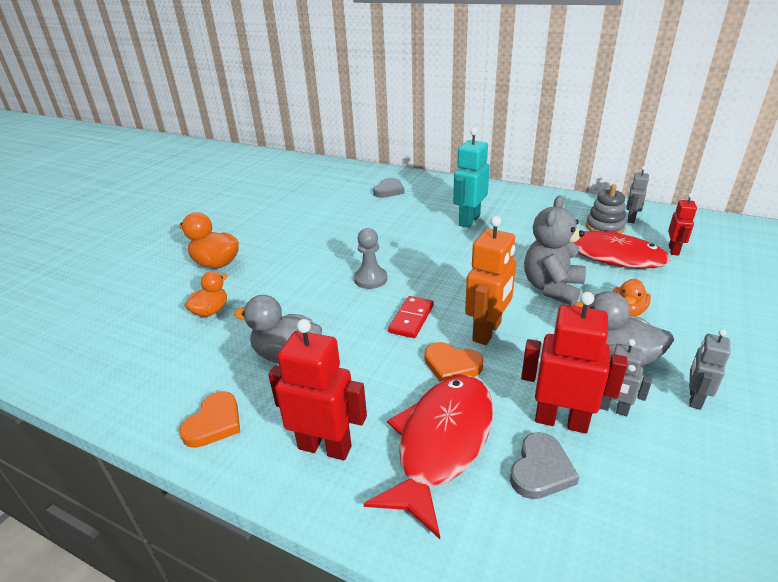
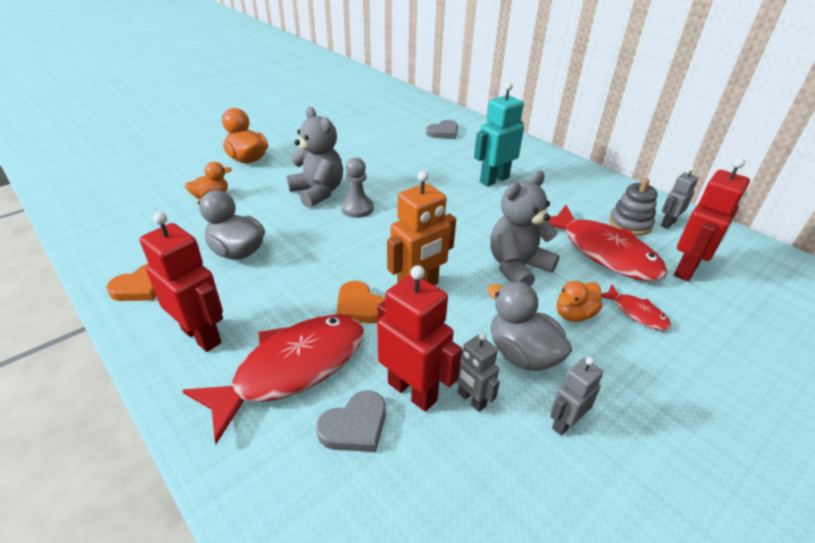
camera: 20 degrees right, 5 degrees up
red domino [388,296,434,338] -> none
red robot [668,193,697,256] -> red robot [674,158,750,281], size x1.72
none -> grey teddy bear [287,107,343,208]
none -> red fish [601,284,671,330]

